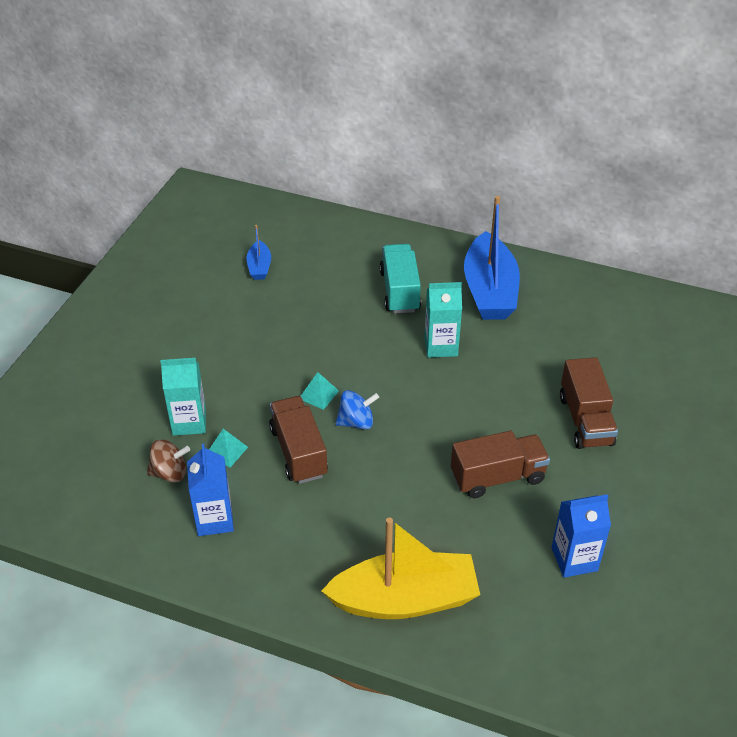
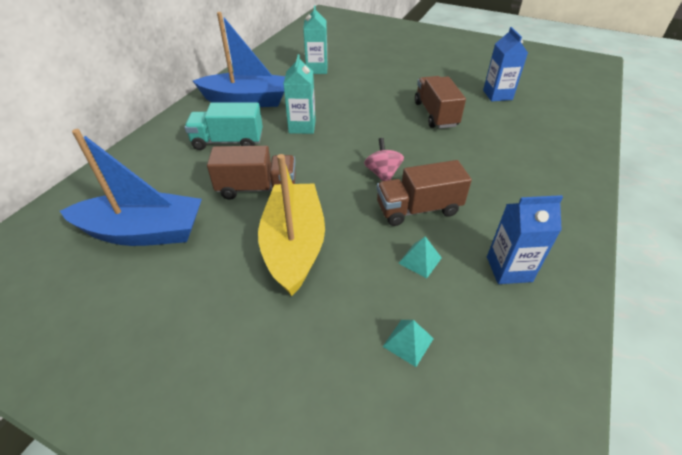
camera: 85 degrees left, 0 degrees up
brown spinning top [147,440,190,483] -> none
turquoise carton [160,358,206,436] -> turquoise carton moved to [303,5,327,74]
blue boat [246,225,271,280] -> blue boat [60,129,202,246], size x2.15
turquoise pyramid [301,372,339,410] -> turquoise pyramid moved to [383,320,434,367]
yellow boat [321,518,480,619] -> yellow boat moved to [258,154,325,296]
blue spinning top [335,390,379,430] -> pink spinning top [364,138,404,181]
brown truck [560,357,618,449] -> brown truck moved to [207,146,296,200]

